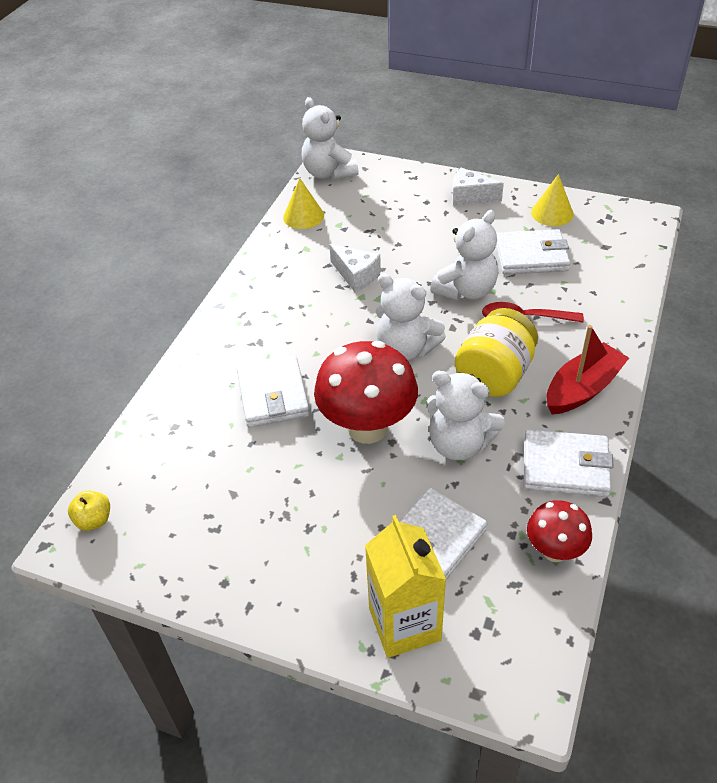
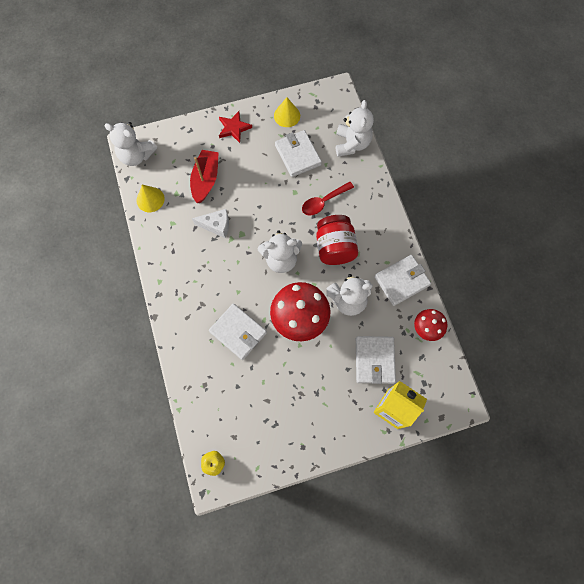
camera: 40 degrees left, 25 degrees up
white teddy bear [430,210,498,300] -> white teddy bear moved to [336,100,374,156]
white cheese [452,168,504,206] -> red star [219,111,252,143]
yellow jar [455,308,538,397] -> red jar [316,215,358,265]
white wallet [496,229,570,274] -> white wallet turned 75 degrees counterclockwise [275,130,322,177]
red boat [547,325,629,414] -> red boat moved to [190,150,219,203]

